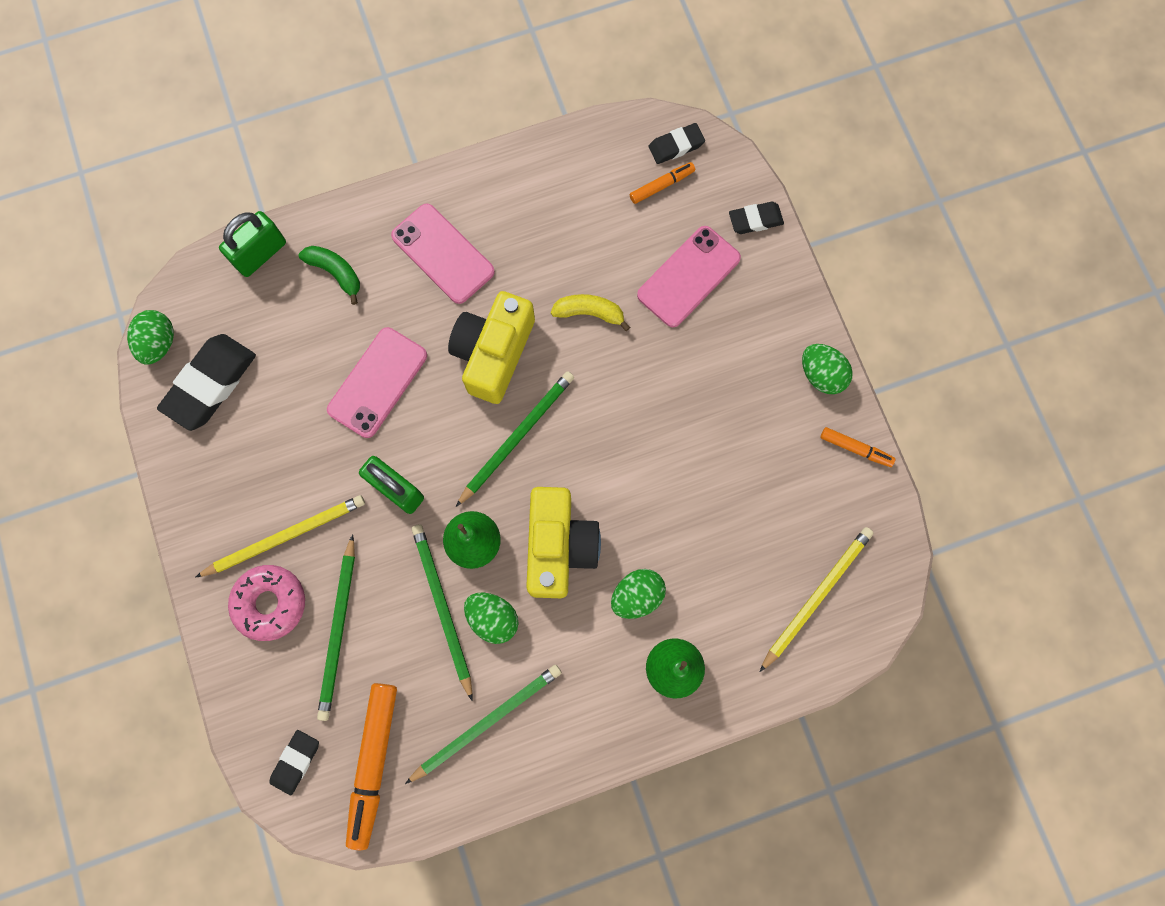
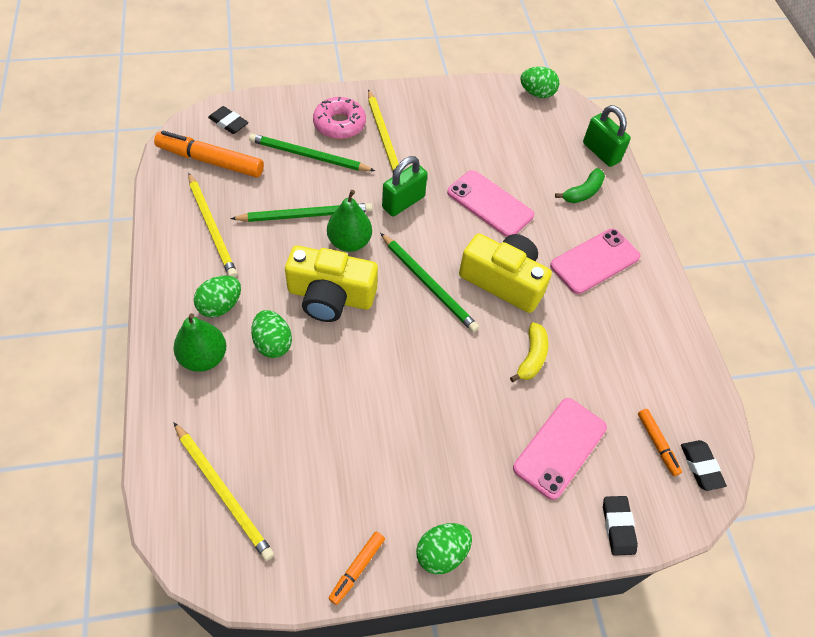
camera: 95 degrees right, 20 degrees down
black eraser [157,334,256,431] -> none
green pencil [405,665,562,784] -> yellow pencil [188,173,237,278]
green egg [464,592,519,644] -> green egg moved to [194,275,241,318]
pink phone [637,226,741,327] -> pink phone turned 75 degrees clockwise [513,398,607,500]

